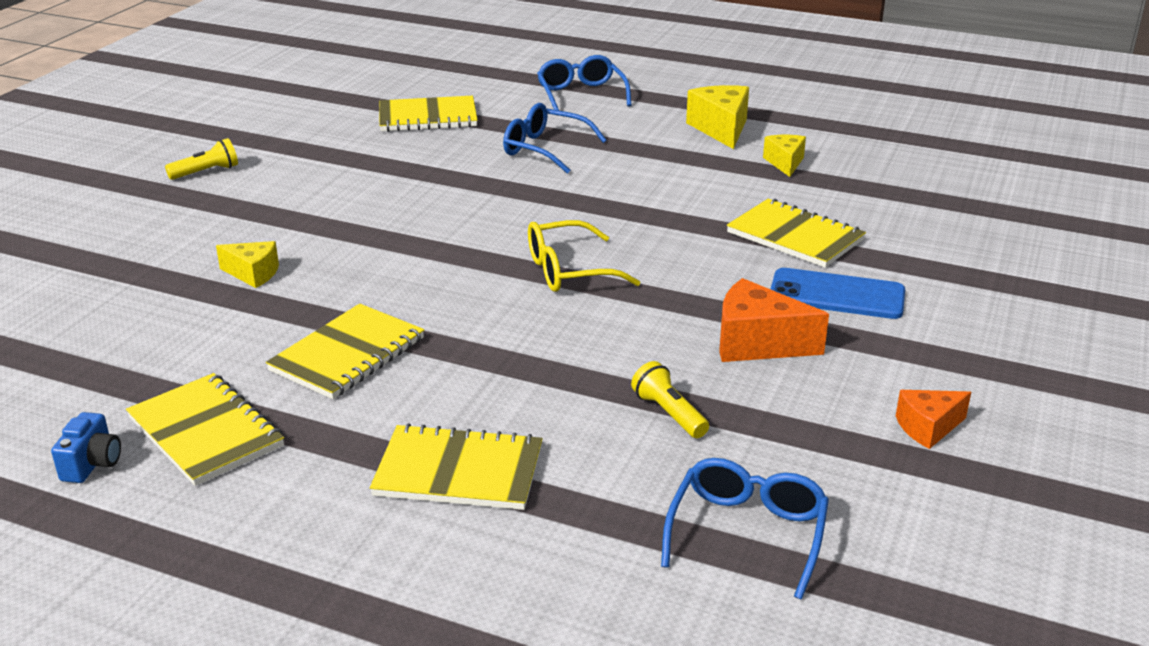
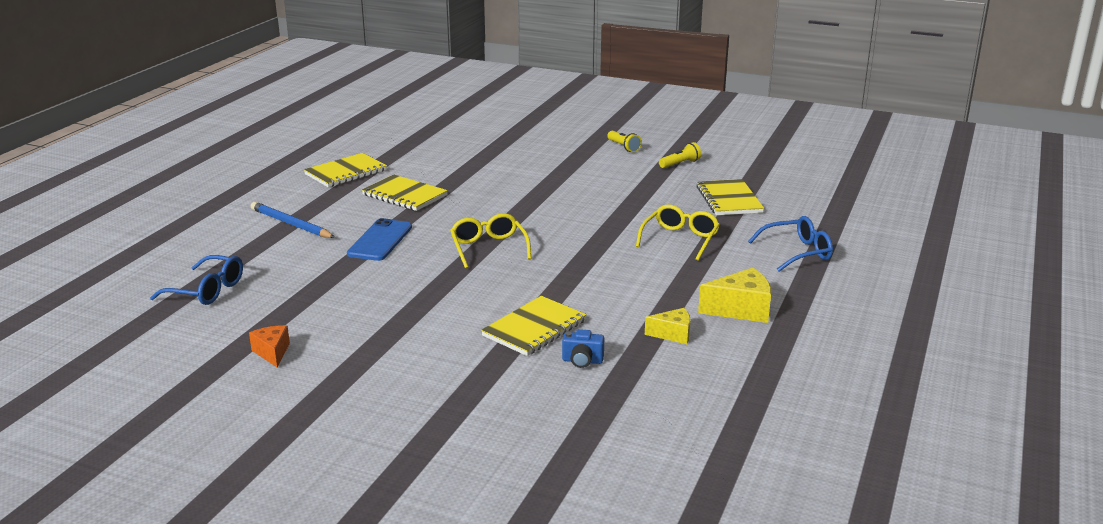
camera: 90 degrees right, 5 degrees down
blue camera [51,412,121,483] -> blue camera moved to [562,329,604,368]
yellow cheese [216,241,279,288] -> none
yellow notebook [370,423,542,510] -> blue pencil [250,202,335,238]
blue glasses [503,103,607,174] -> yellow glasses [636,204,720,261]
yellow flashlight [631,361,709,438] -> yellow flashlight moved to [659,142,701,168]
orange cheese [719,278,829,362] -> none
blue phone [771,268,905,319] -> blue phone moved to [347,218,412,261]

